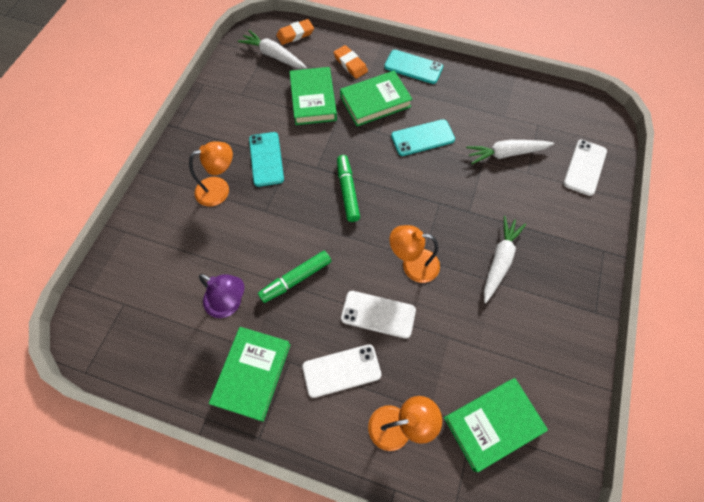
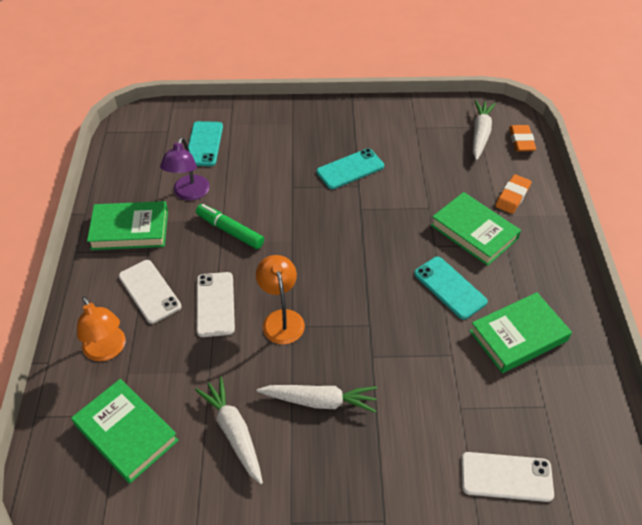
camera: 70 degrees right, 15 degrees down
orange lamp [189,141,233,206] -> none
orange eraser [276,19,314,45] -> orange eraser turned 45 degrees clockwise [509,125,536,152]
green book [290,67,337,125] -> green book moved to [470,292,572,373]
green marker [337,155,360,222] -> none
turquoise phone [384,50,443,84] -> turquoise phone moved to [188,121,223,166]
white carrot [466,140,554,164] -> white carrot moved to [195,377,263,485]

